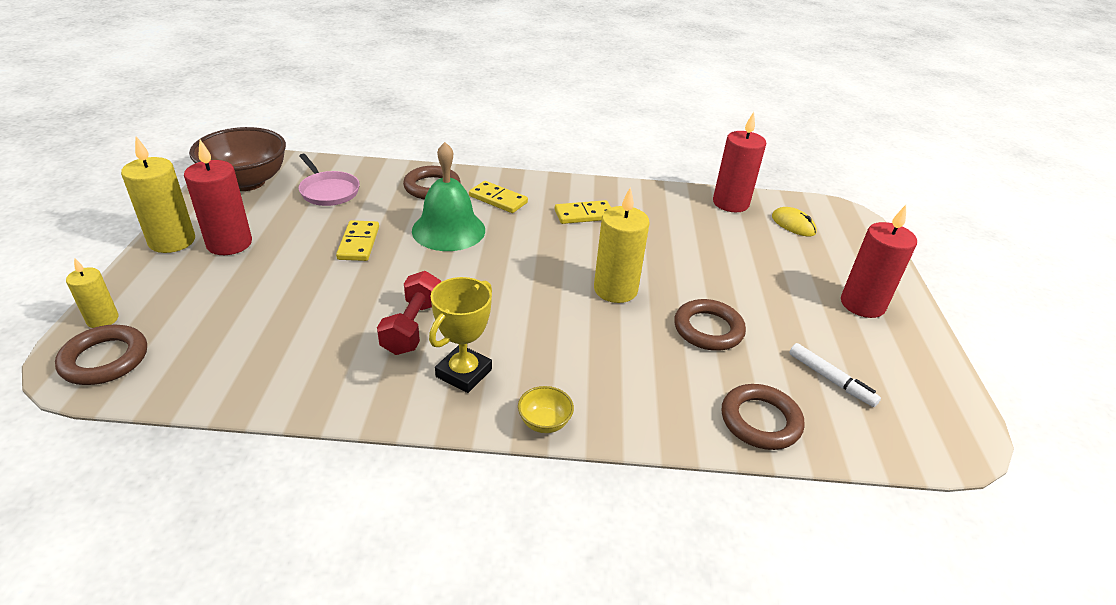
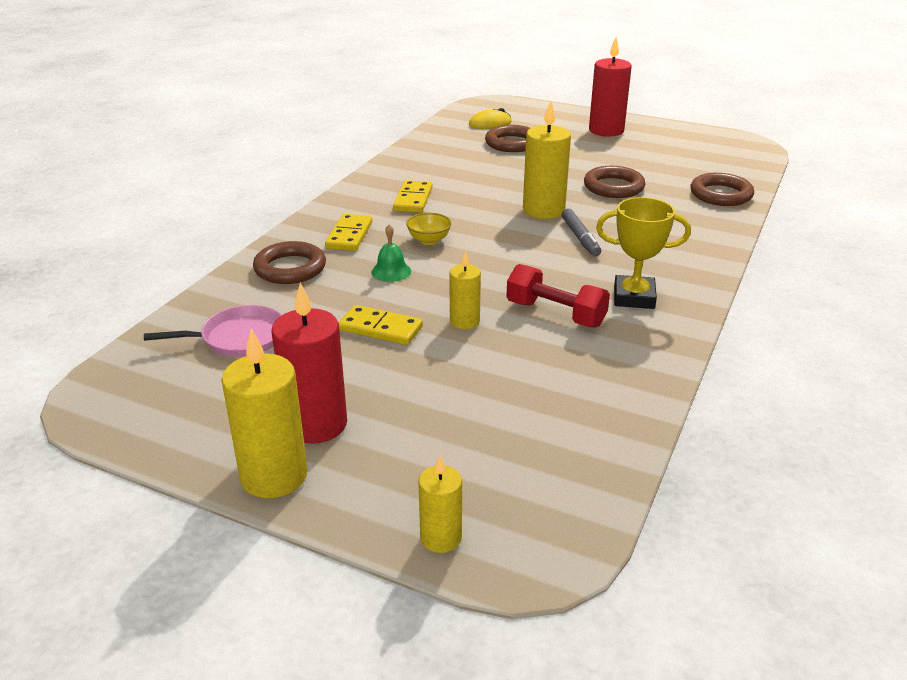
camera: 65 degrees left, 5 degrees down
brown ring [55,325,147,385] -> brown ring moved to [485,125,530,152]
brown bowl [189,127,286,191] -> none
green bell [412,142,485,251] -> green bell [371,224,411,282], size x0.46
yellow trophy [429,277,492,393] -> yellow trophy turned 45 degrees counterclockwise [596,197,691,309]
yellow domino [469,181,528,213] -> yellow domino turned 45 degrees counterclockwise [325,214,372,251]
yellow bowl [518,386,574,433] -> yellow bowl moved to [406,213,452,245]
red candle [713,112,766,212] -> none
white marker [789,343,881,407] -> none
none -> yellow candle [450,251,481,329]
none -> grey marker [562,209,601,256]

